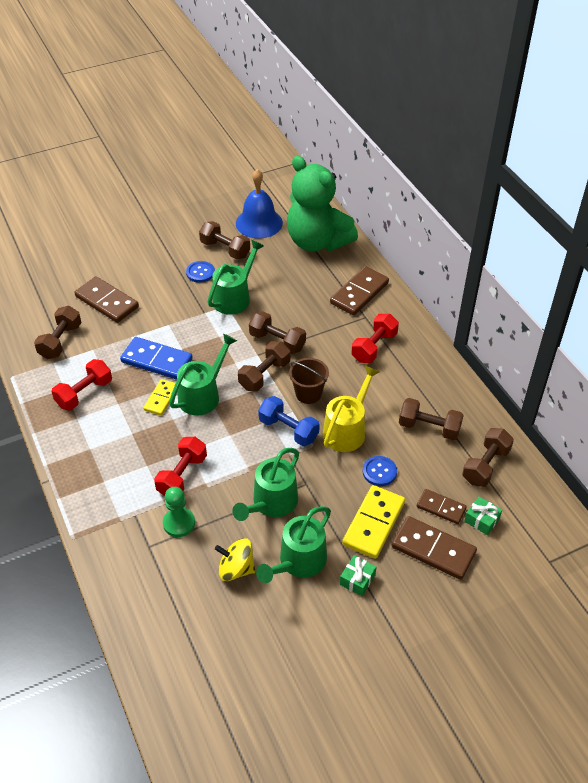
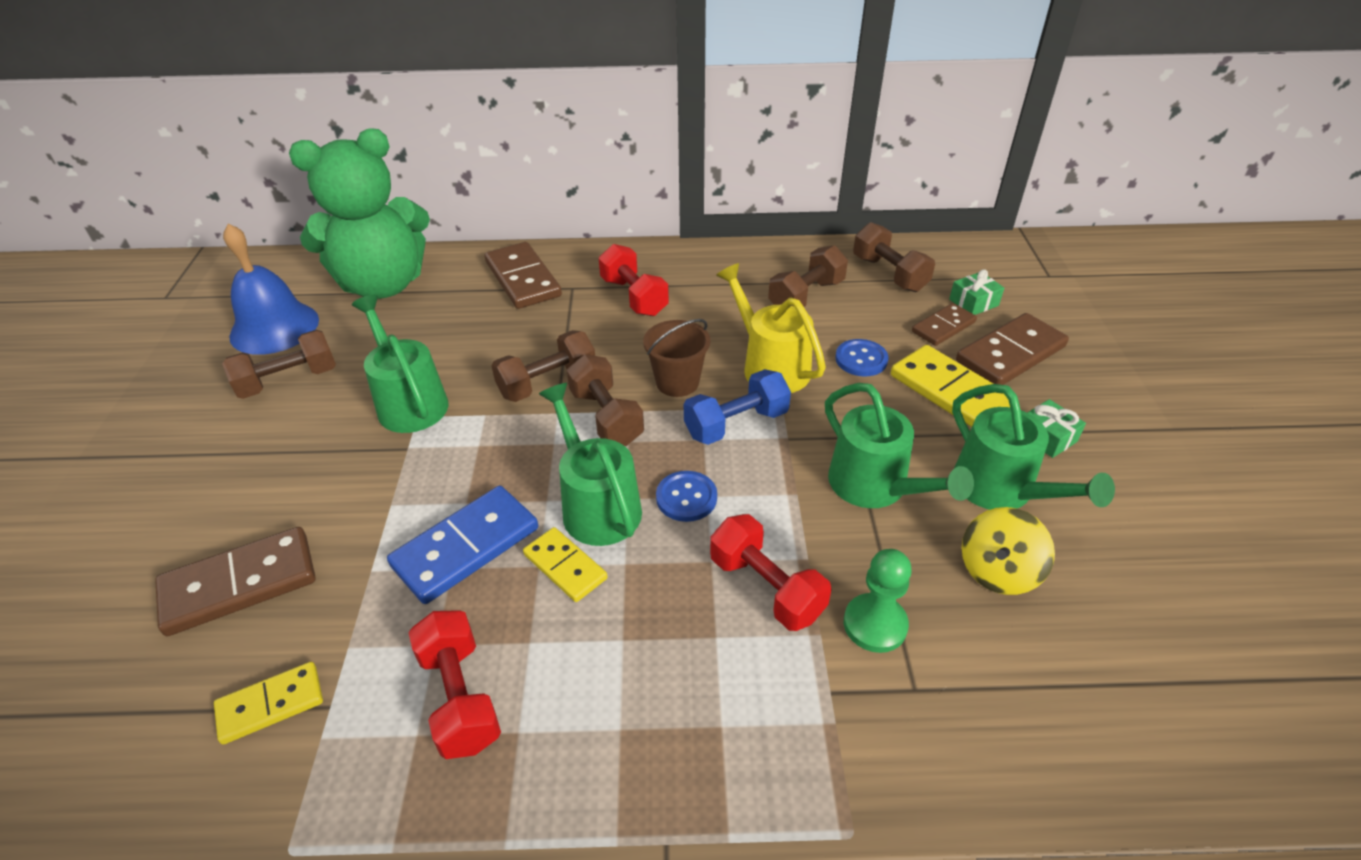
camera: 65 degrees left, 5 degrees down
brown dumbbell [34,306,81,359] -> yellow domino [214,662,323,745]
blue button [186,261,215,283] -> blue button moved to [656,471,717,522]

